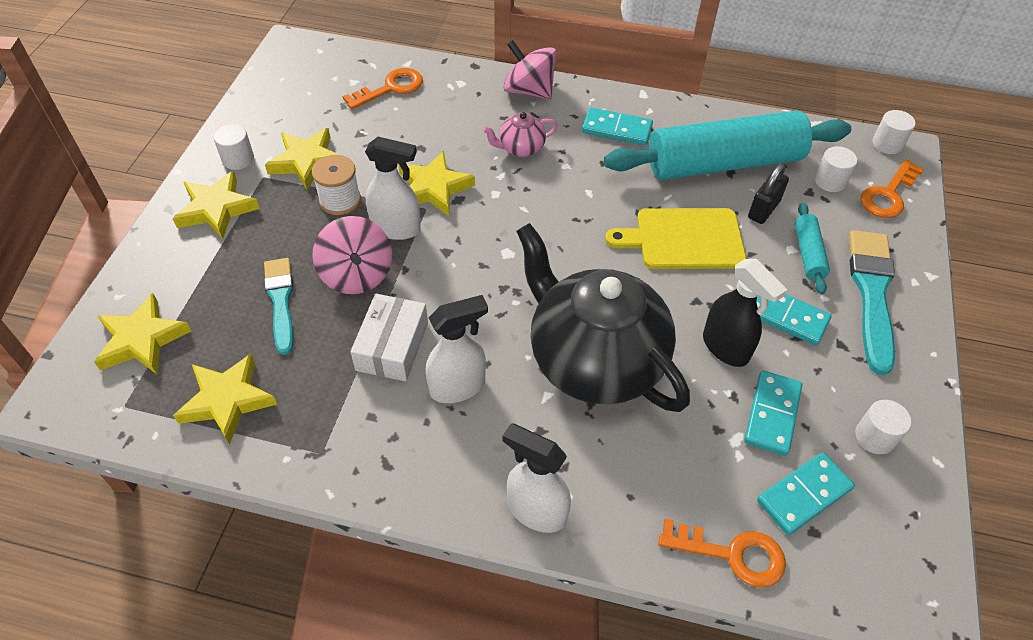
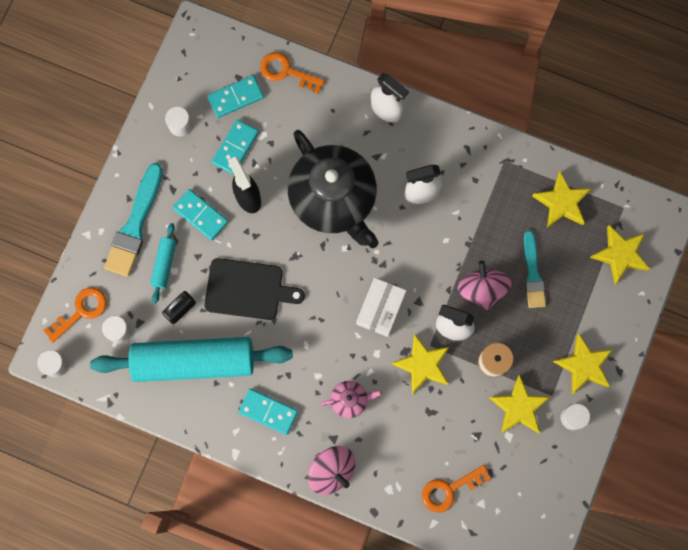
camera: 170 degrees left, 25 degrees up
white box [350,294,428,382] -> white box moved to [356,278,407,337]
yellow cutting board [605,208,747,269] -> black cutting board [204,258,305,320]

